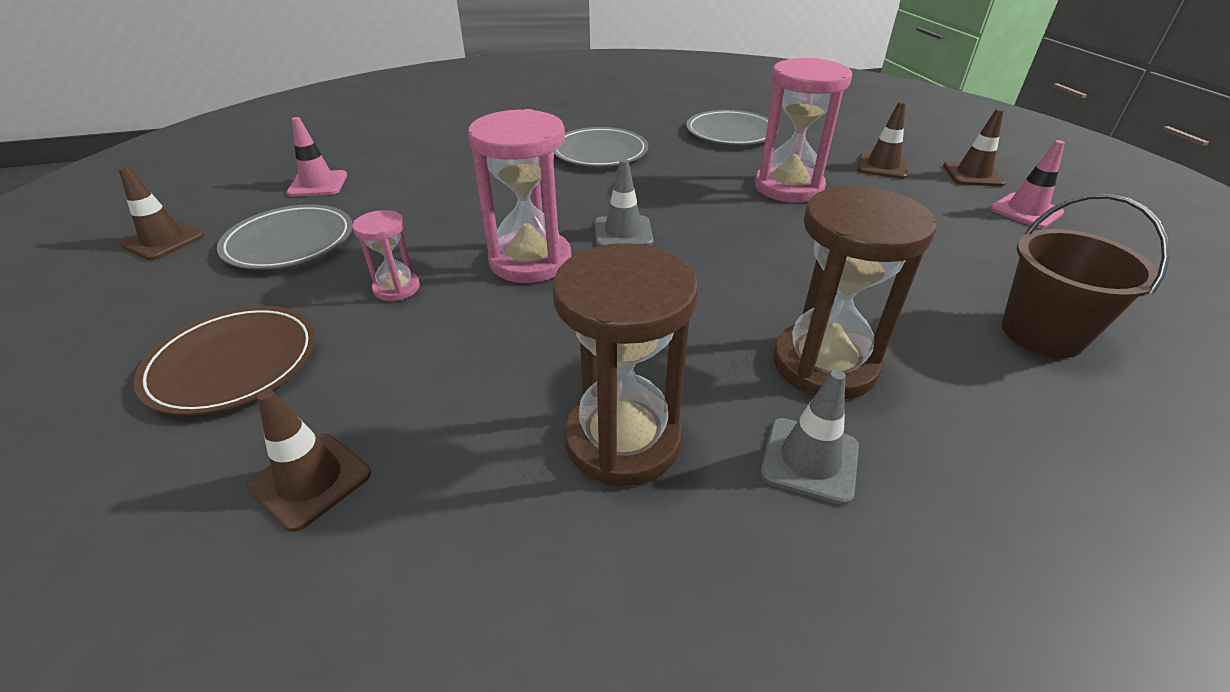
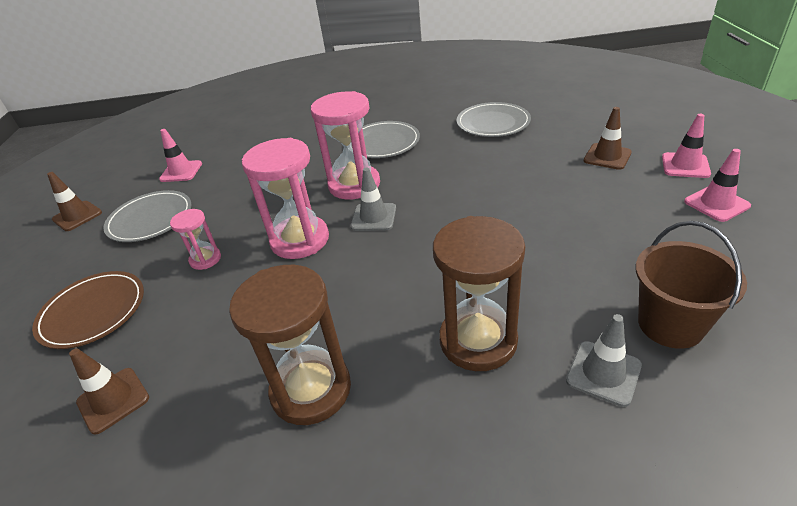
camera: 15 degrees right, 0 degrees up
pink hourglass [755,58,852,203] -> pink hourglass moved to [311,91,380,199]
grey traffic cone [760,370,859,505] -> grey traffic cone moved to [566,314,642,407]
brown traffic cone [943,109,1006,186] -> pink traffic cone [662,114,711,178]

